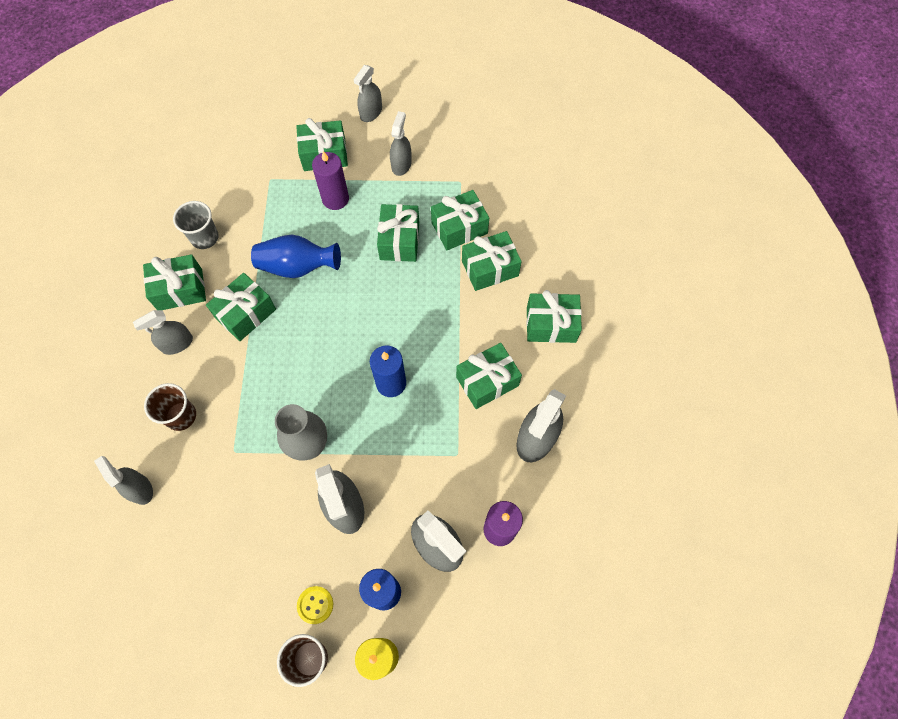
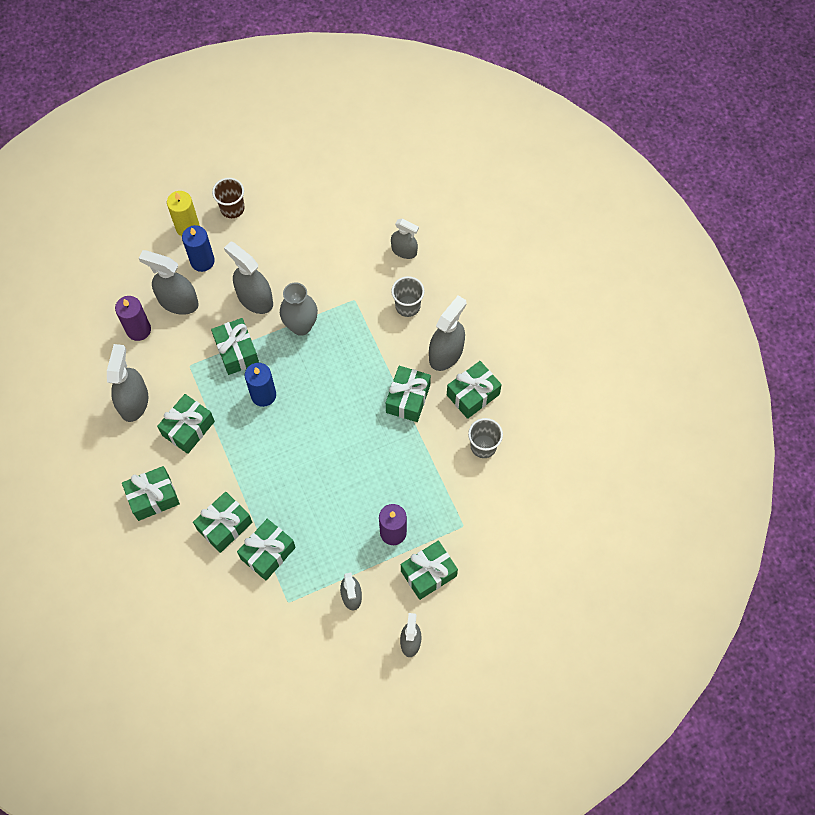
camera: 155 degrees right, 0 degrees up
grey spray bottle [133,310,193,355] -> grey spray bottle [429,295,467,371], size x1.56
brown cup [144,383,196,431] -> grey cup [391,276,425,317]
blue vase [251,235,341,278] -> none
yellow button [297,586,333,624] -> none
green gift [377,204,419,262] -> green gift moved to [211,318,259,375]

